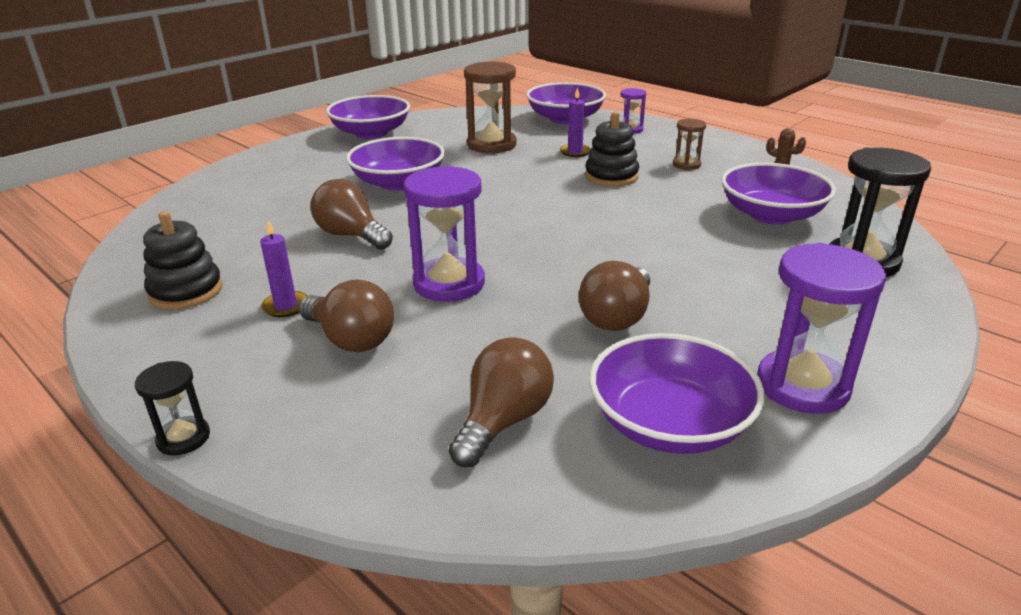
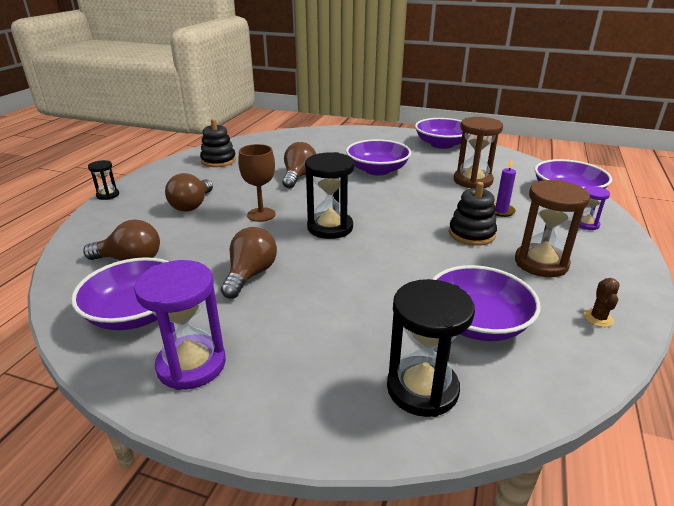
camera: 65 degrees right, 0 degrees up
purple candle [260,220,307,317] -> none
purple hourglass [403,166,485,302] -> brown goblet [238,144,276,222]
brown light bulb [579,261,650,331] -> brown light bulb turned 105 degrees clockwise [221,227,277,299]
brown hourglass [673,119,706,170] -> brown hourglass [515,180,590,277], size x1.90
none -> black hourglass [305,152,355,239]

